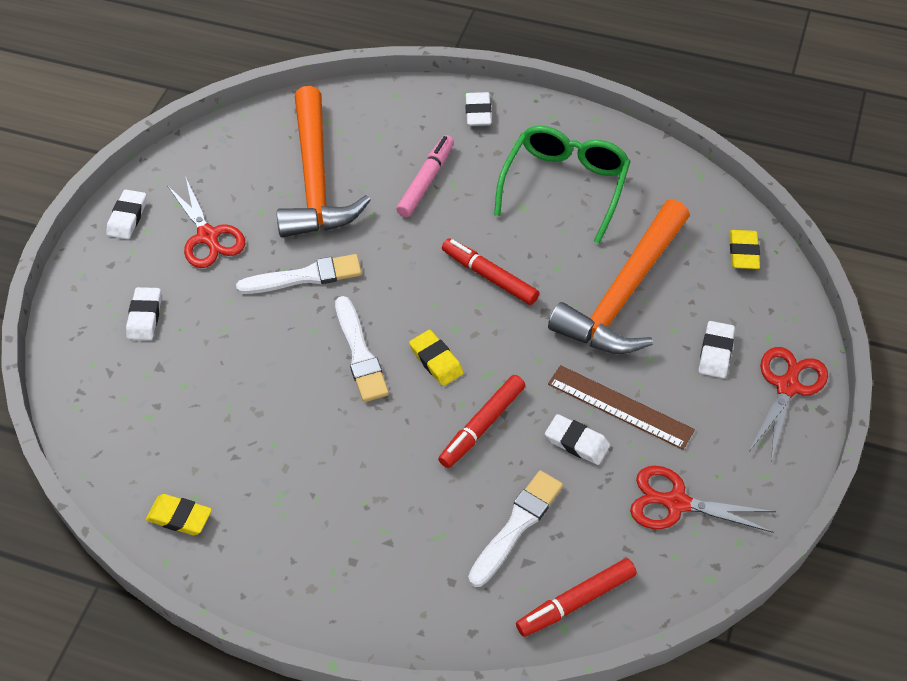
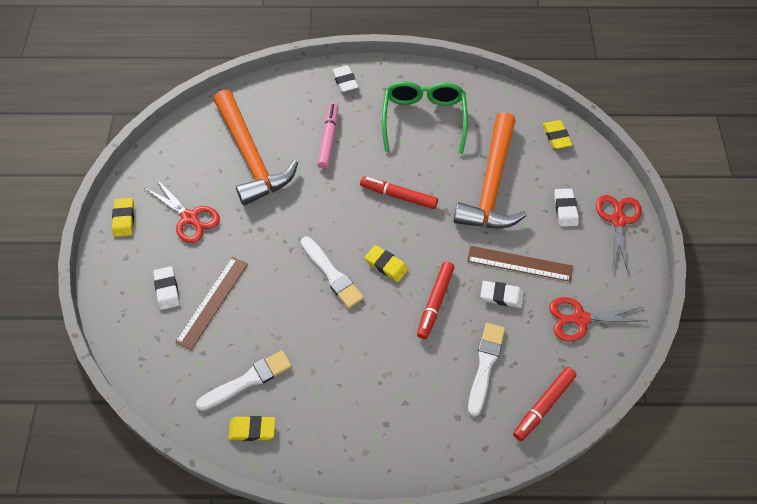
camera: 20 degrees left, 5 degrees up
white eraser [106,189,146,239] -> yellow eraser [112,198,134,237]
white brush [236,254,362,294] -> white brush moved to [196,350,292,411]
none -> brown ruler [175,257,248,350]

